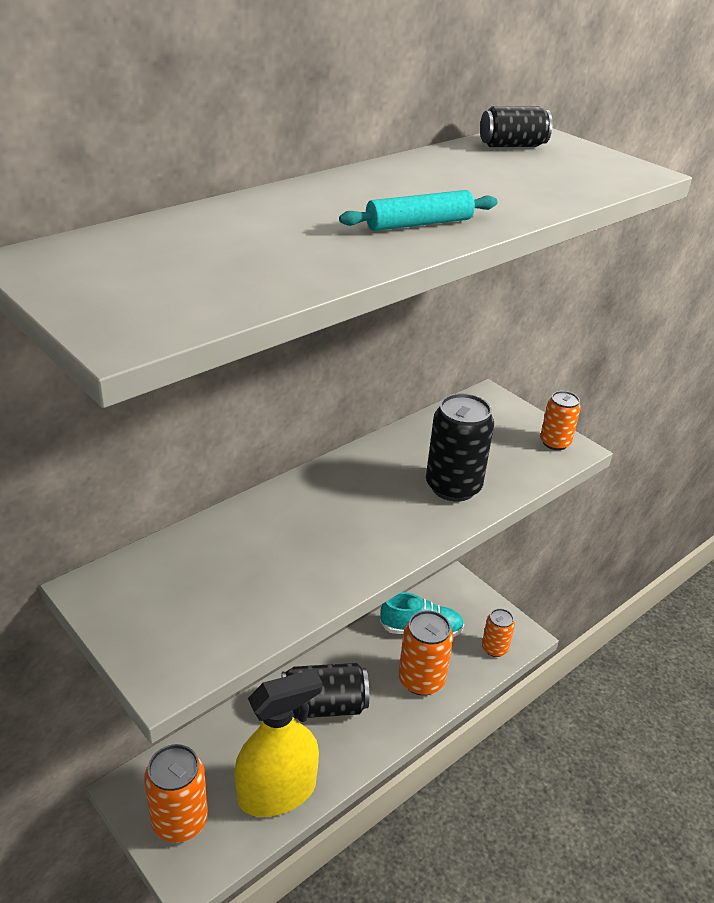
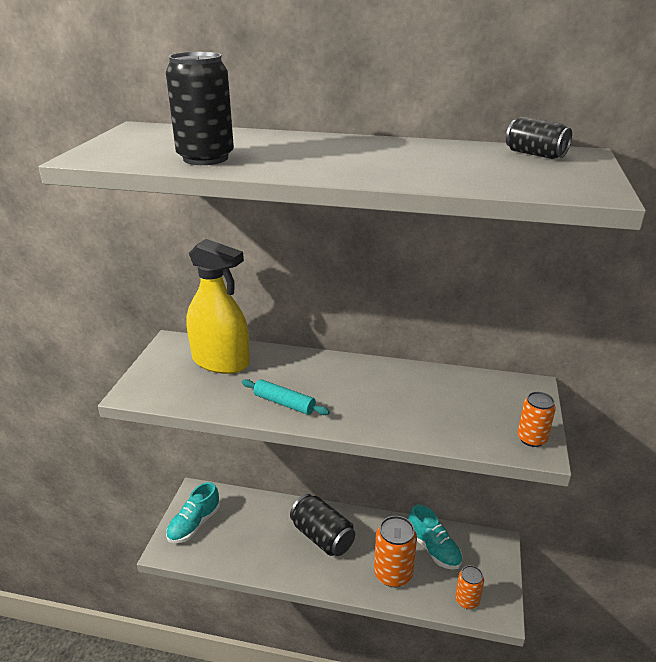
camera: 55 degrees right, 5 degrees down
orange can [144,744,208,843] -> turquoise shoe [166,482,220,543]
yellow spray bottle [234,669,322,817] -> yellow spray bottle moved to [186,239,250,374]
turquoise rolling pin [339,190,497,231] -> turquoise rolling pin moved to [242,379,330,415]
black can [426,393,494,502] -> black can moved to [166,52,234,165]

